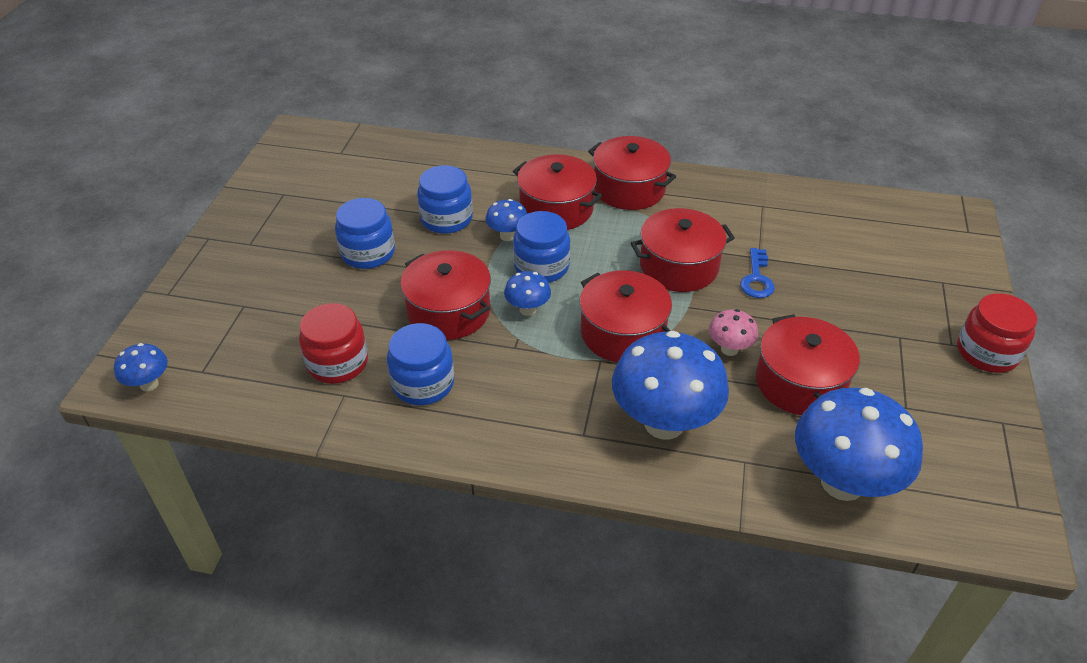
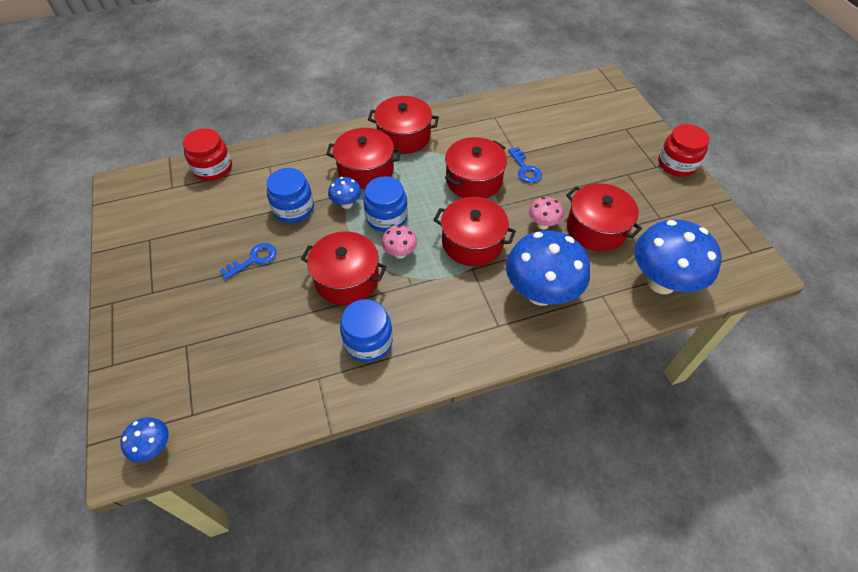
camera: 30 degrees left, 10 degrees up
red jar [299,303,368,384] -> red jar moved to [183,128,232,181]
blue jar [335,198,395,269] -> blue key [220,243,276,280]
blue mushroom [504,271,551,316] -> pink mushroom [382,225,417,259]

